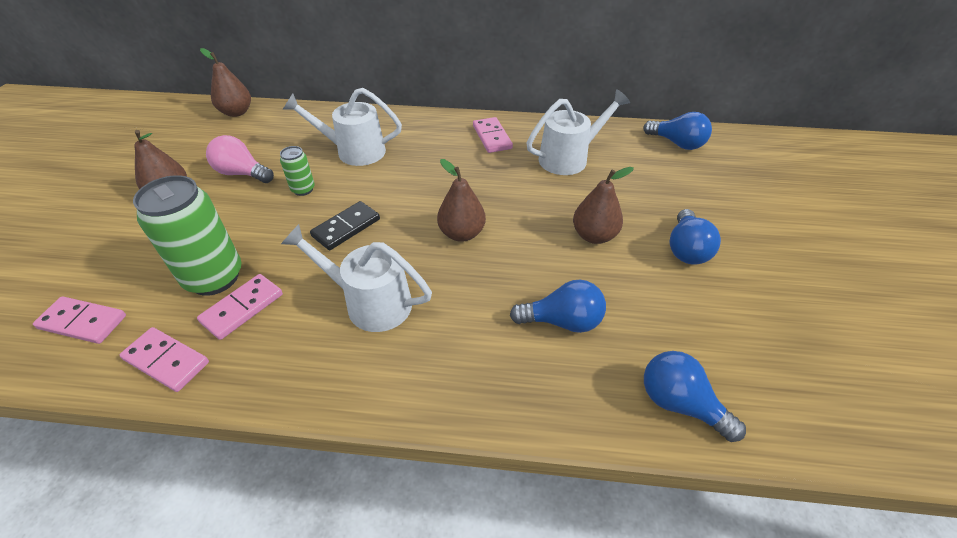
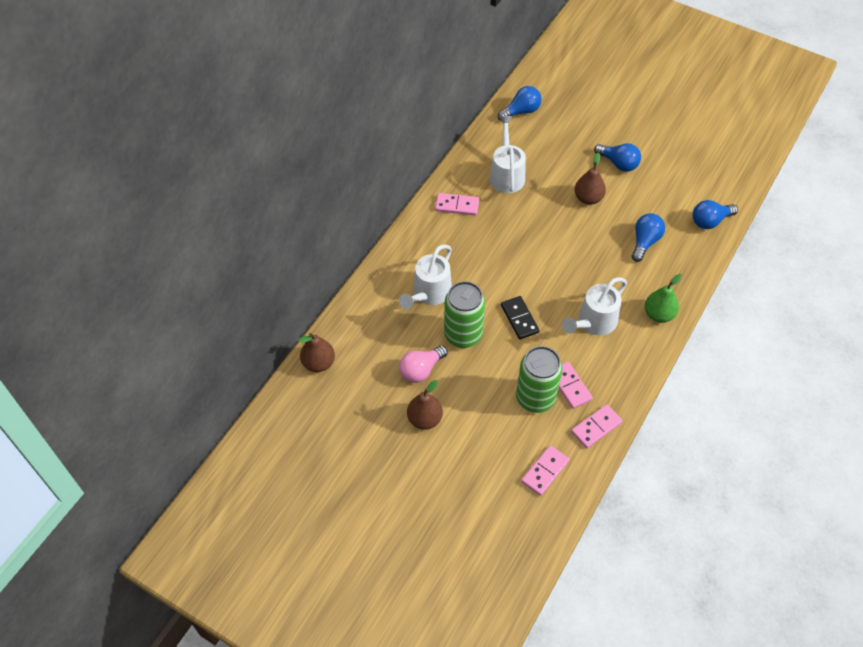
camera: 65 degrees left, 10 degrees up
green can [280,146,315,196] -> green can [444,281,485,348], size x2.03
brown pear [437,159,486,242] -> none
none -> green pear [645,274,682,323]

